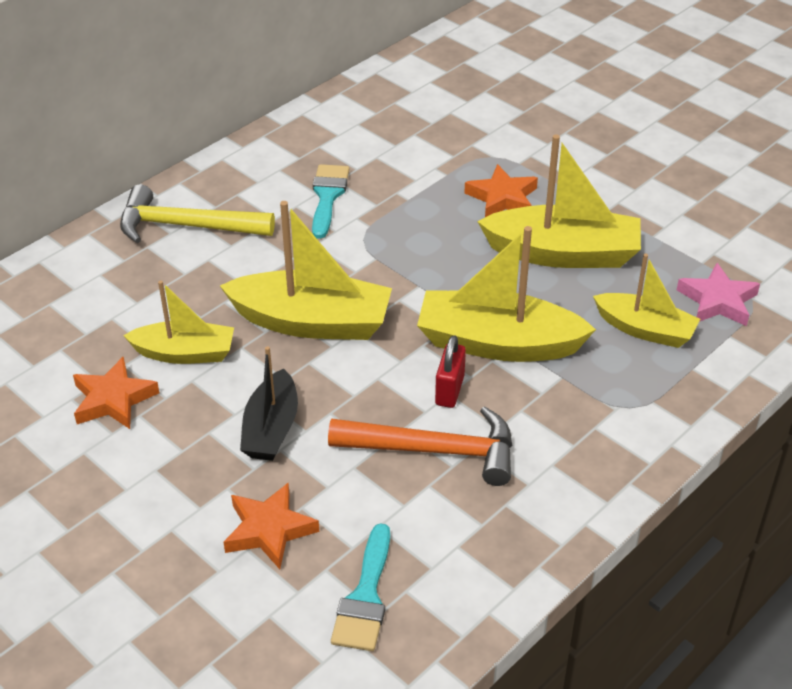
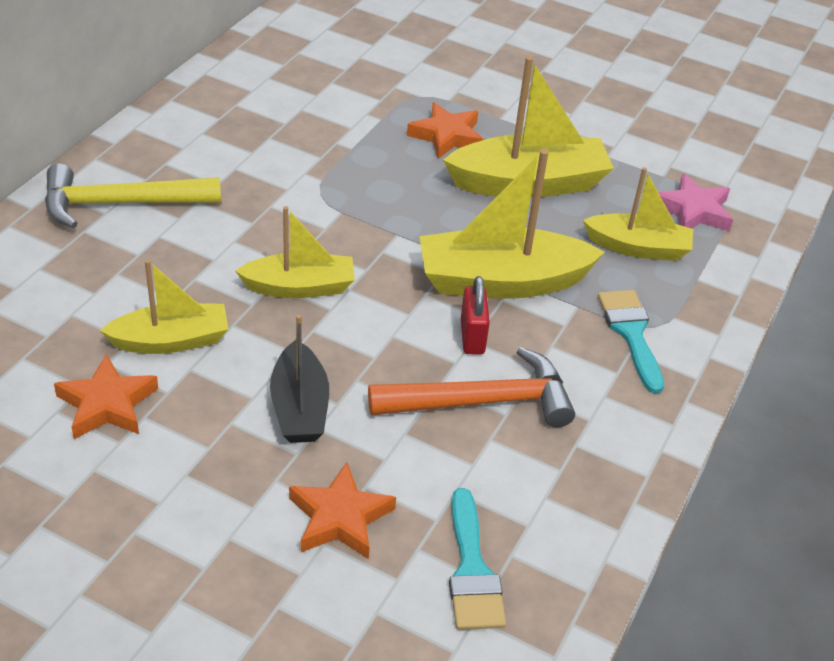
camera: 20 degrees left, 0 degrees up
yellow boat [220,201,392,340] -> yellow boat [235,206,355,298], size x0.63
turquoise brush [312,164,350,239] -> turquoise brush moved to [598,290,664,394]

